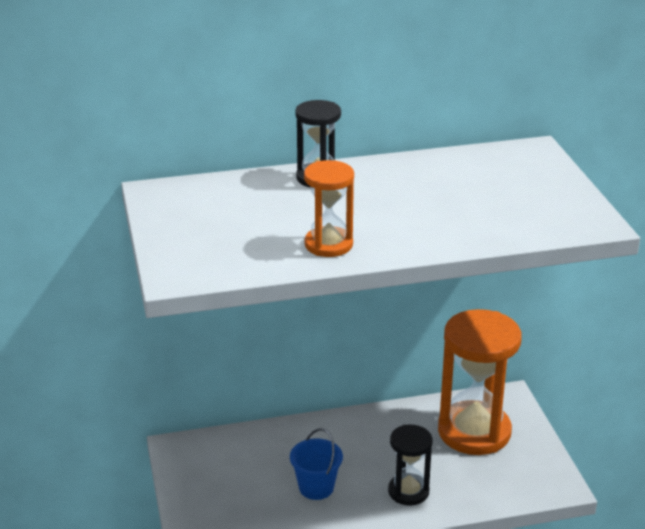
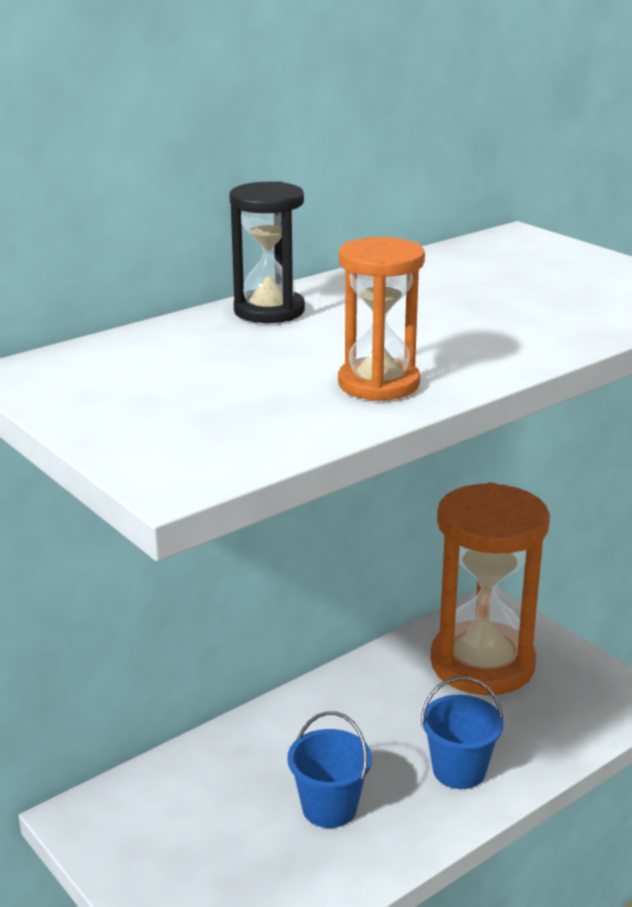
camera: 25 degrees left, 5 degrees down
black hourglass [388,424,433,506] -> blue bucket [421,677,503,789]

